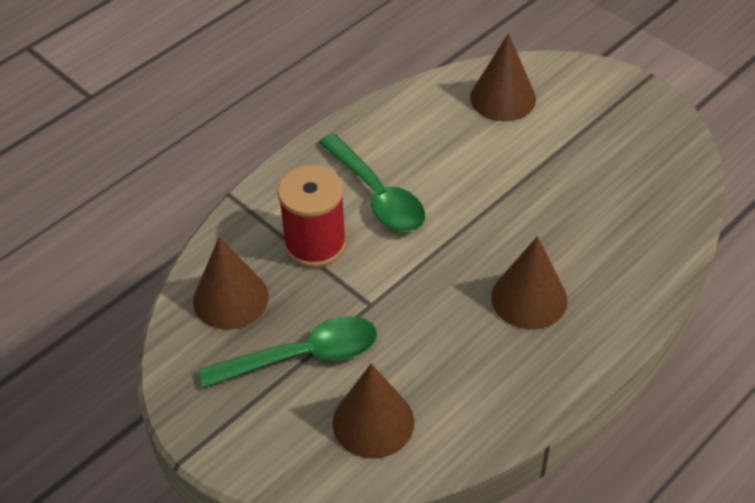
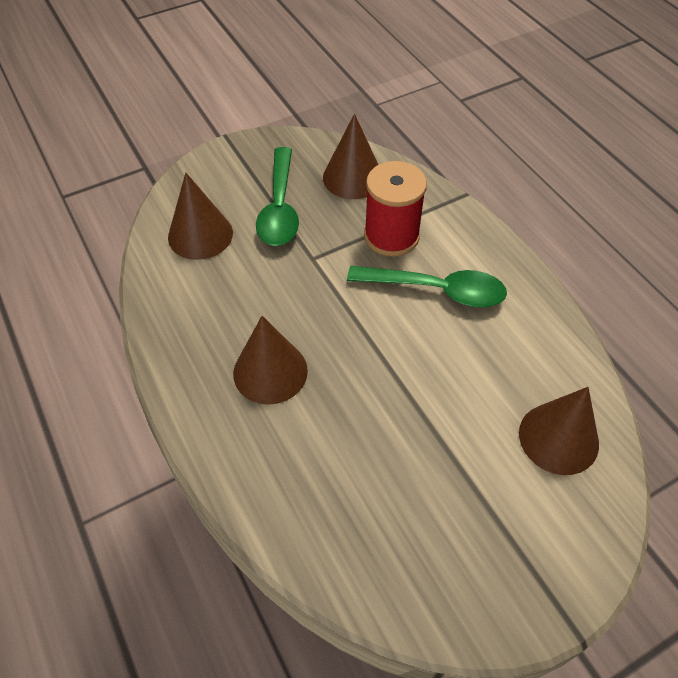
camera: 105 degrees right, 5 degrees up
green spoon [319,134,425,232] -> green spoon turned 150 degrees counterclockwise [347,266,507,307]

